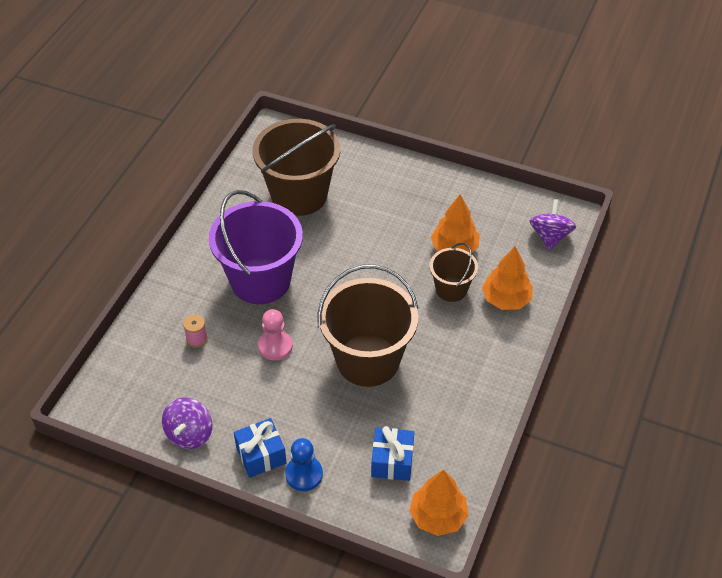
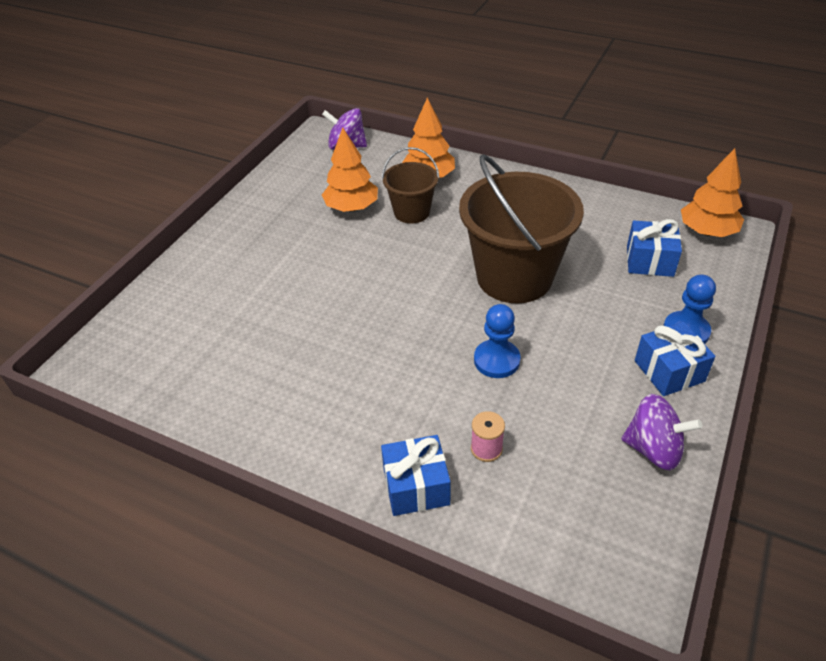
camera: 85 degrees left, 5 degrees down
purple bucket [209,190,303,304] -> none
brown bucket [253,119,340,216] -> none
pink pawn [258,309,293,361] -> blue pawn [474,304,521,378]
none -> blue gift [381,435,451,516]

